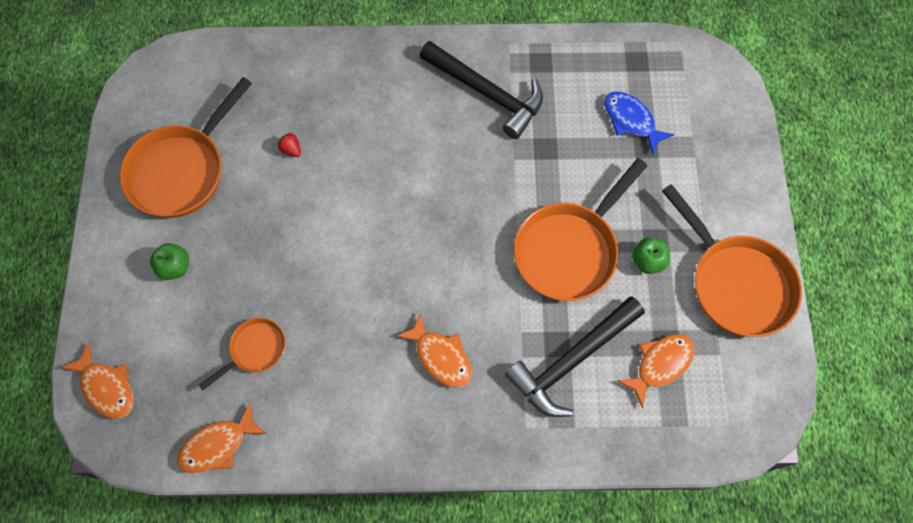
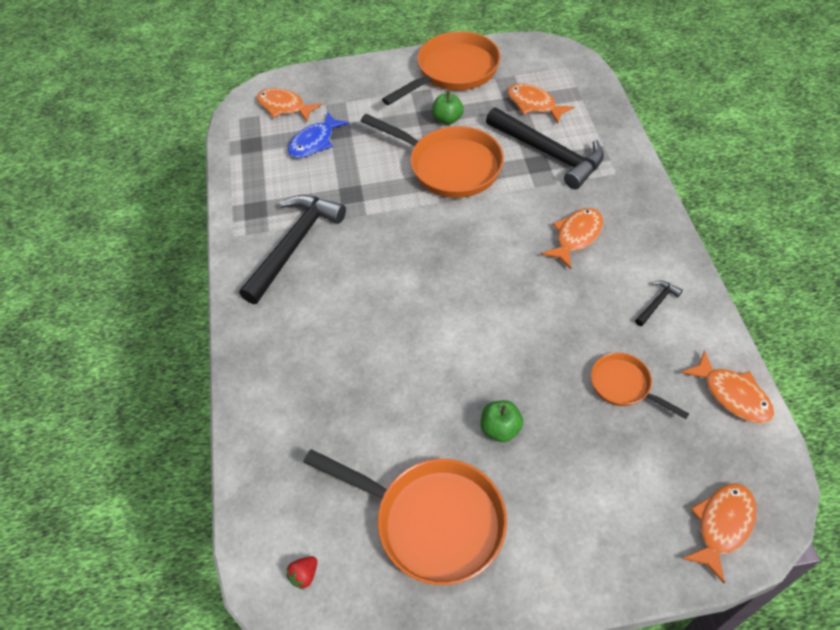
camera: 95 degrees left, 15 degrees down
green apple [150,243,189,280] -> green apple moved to [481,400,523,442]
red strawberry [278,133,301,157] -> red strawberry moved to [286,556,317,590]
none -> orange fish [257,88,322,122]
none -> black hammer [635,281,683,326]

